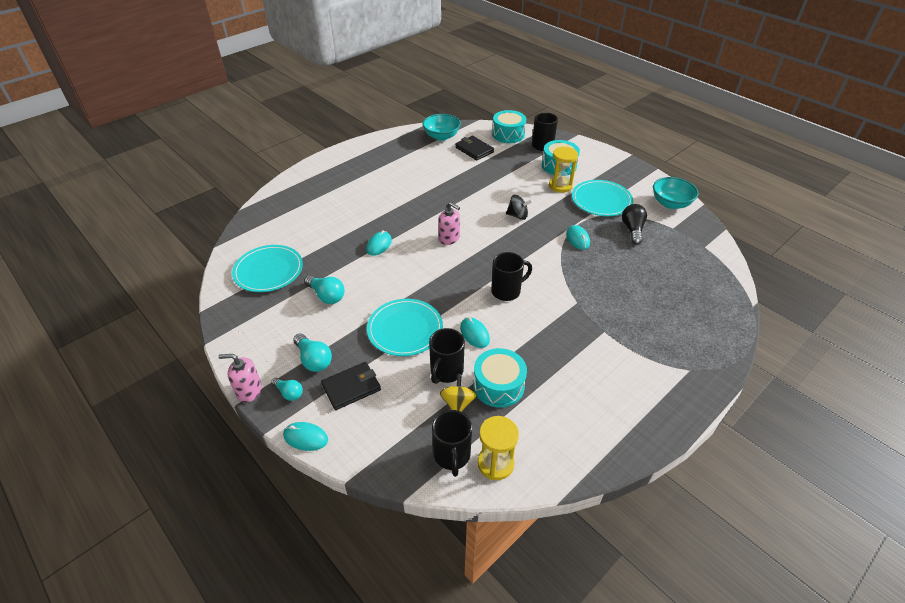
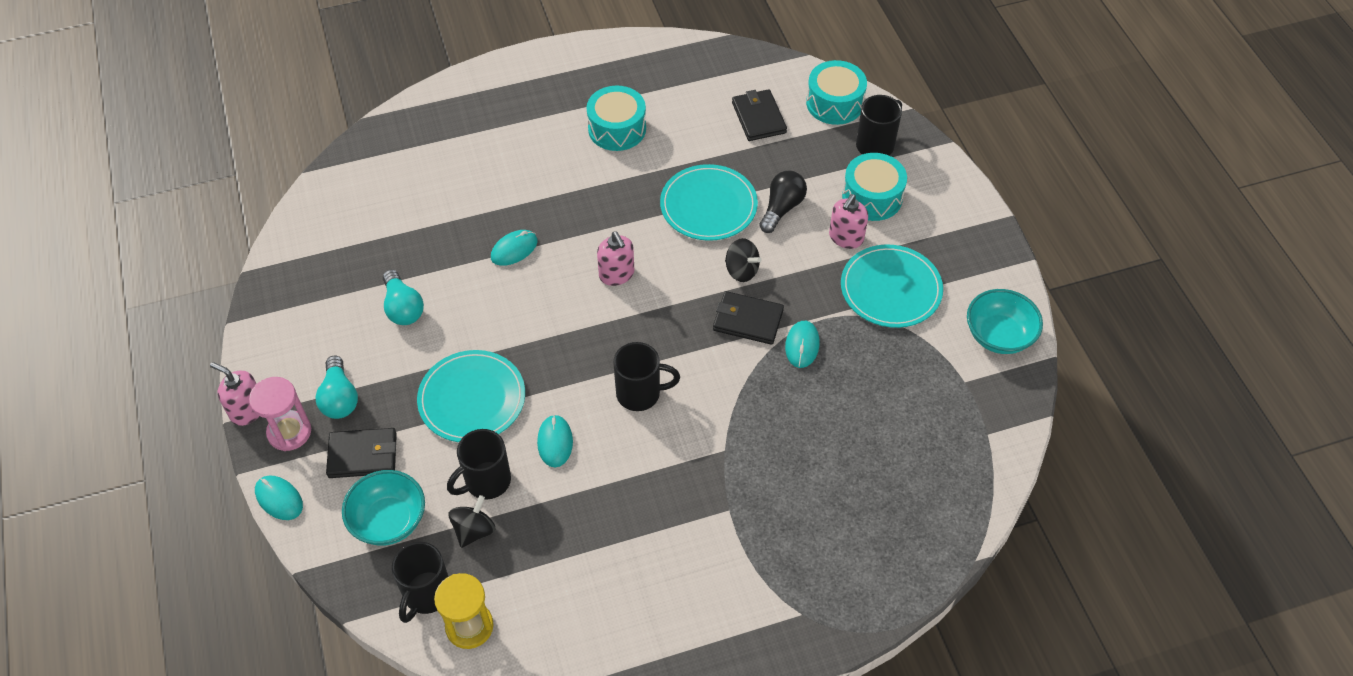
camera: 25 degrees right, 10 degrees up
turquoise plate [232,245,303,292] -> turquoise plate moved to [660,164,758,241]
turquoise light bulb [271,378,303,401] -> pink hourglass [249,377,311,451]
turquoise bowl [423,114,461,141] -> turquoise bowl moved to [342,470,425,546]
yellow spinning top [440,374,477,412] -> black spinning top [449,495,496,548]
turquoise drum [473,348,527,408] -> turquoise drum moved to [586,86,646,151]
yellow hourglass [549,146,578,193] -> pink soap dispenser [829,194,868,249]
black light bulb [622,204,647,245] -> black light bulb moved to [759,171,807,233]
none -> black wallet [713,291,784,345]

